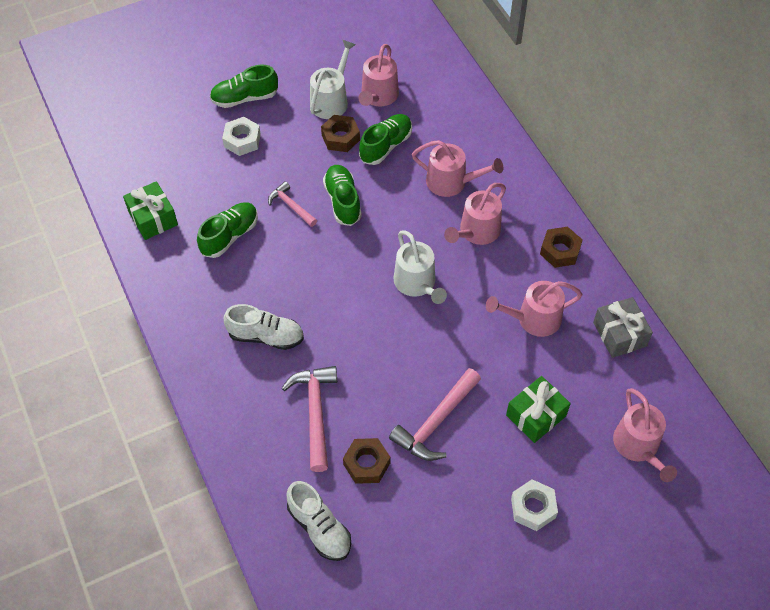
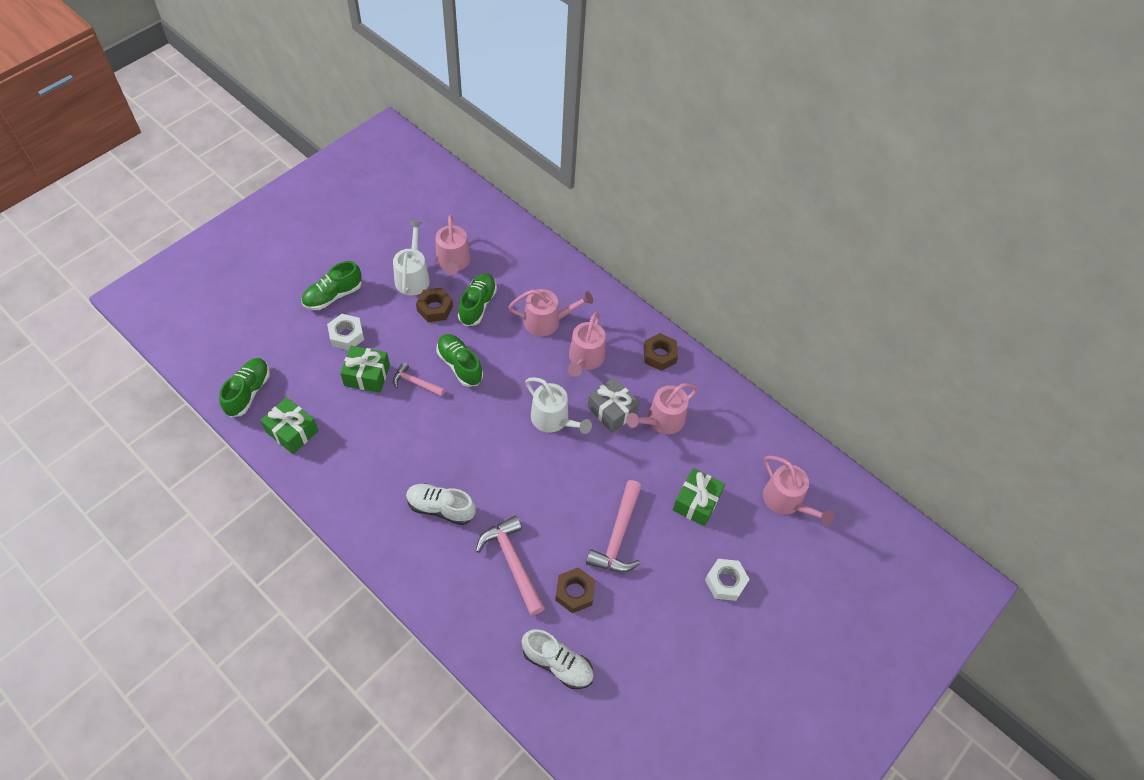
camera: 25 degrees left, 0 degrees up
green shoe [197,202,258,258] -> green shoe moved to [219,358,270,417]
white shoe [224,304,304,350] -> white shoe turned 150 degrees counterclockwise [406,483,476,525]
grey gift [593,297,653,358] -> grey gift moved to [588,377,640,433]
none -> green gift [340,346,390,393]

